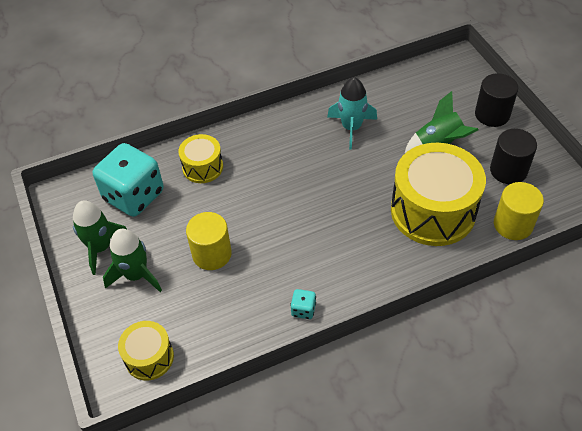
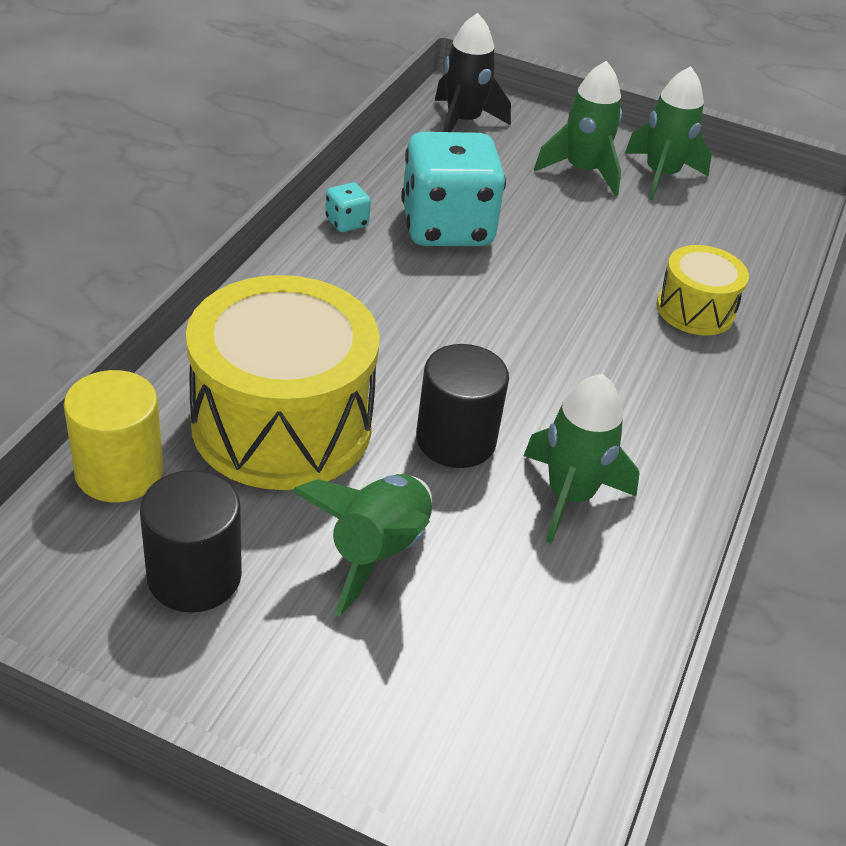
camera: 130 degrees right, 10 degrees down
turquoise dice [93,143,164,217] -> turquoise dice moved to [401,132,506,246]
yellow drum [118,321,174,380] -> black rocket [435,13,511,132]
yellow cylinder [186,212,232,270] -> none
turquoise rocket [327,77,377,150] -> green rocket [524,374,640,544]
black cylinder [475,73,518,127] -> black cylinder moved to [416,344,509,468]

